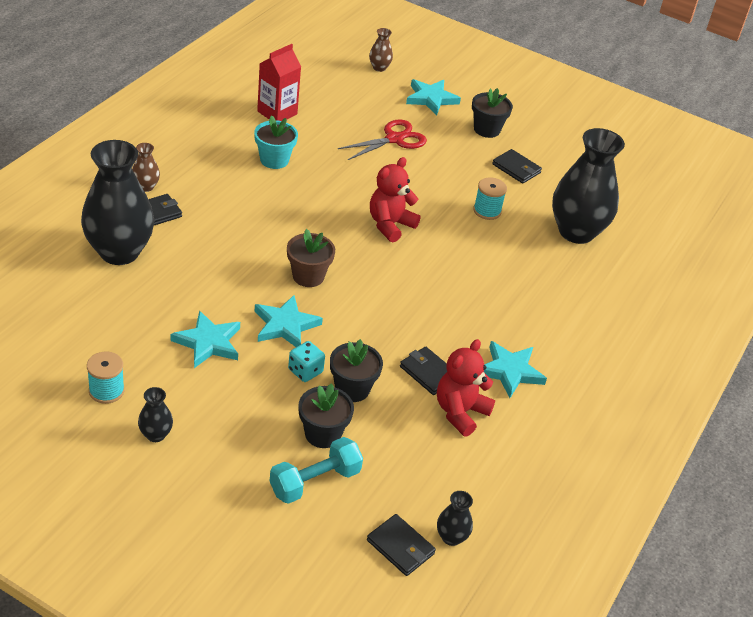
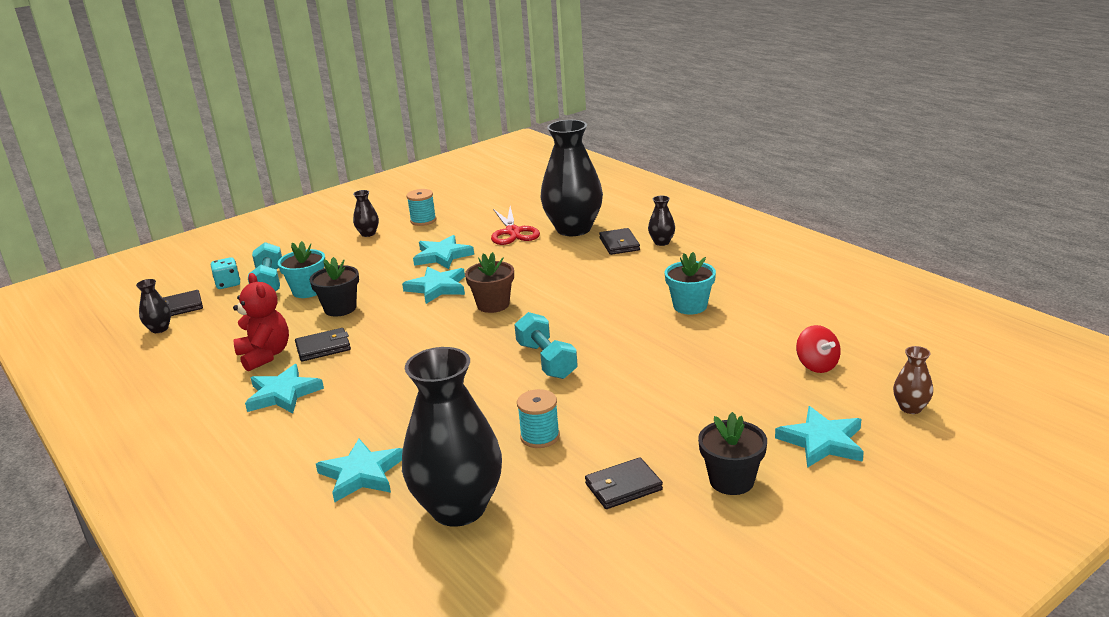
camera: 120 degrees right, 15 degrees down
brown vase [132,143,160,192] -> black vase [648,196,675,246]
red carton [257,44,301,121] -> none
turquoise dice [288,341,325,382] -> turquoise dice moved to [211,257,240,289]
black flower pot [298,383,354,448] -> turquoise flower pot [278,241,325,298]
red scissors [338,119,427,160] -> red scissors moved to [491,206,540,245]
red teddy bear [370,157,421,242] -> turquoise dumbbell [514,312,578,379]
none -> turquoise star [316,439,403,502]
none -> red spinning top [796,325,841,373]

